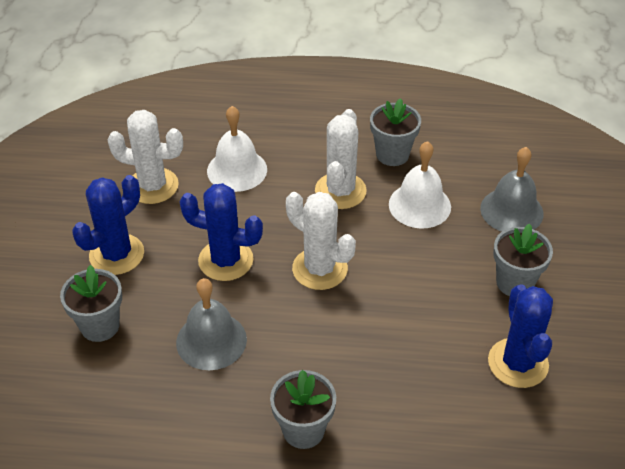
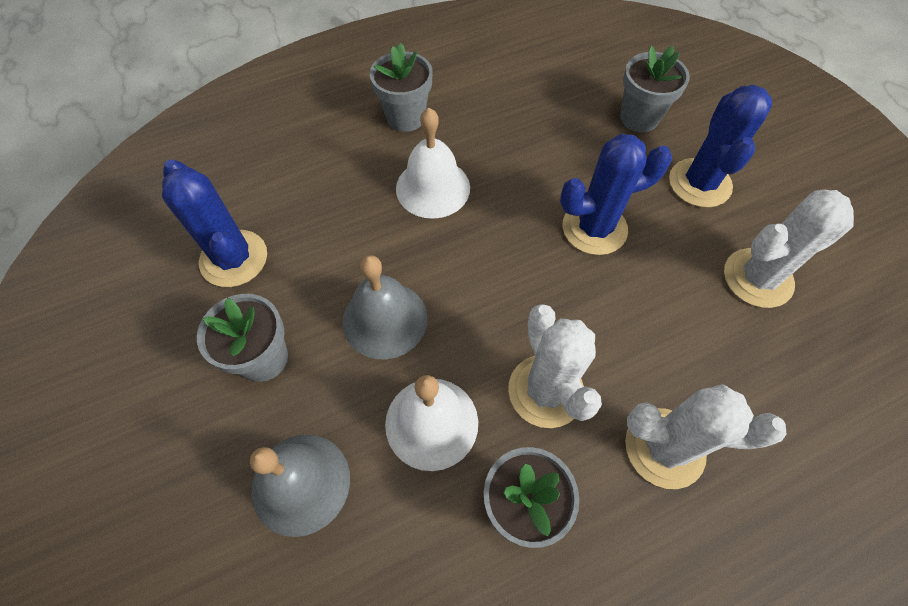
camera: 150 degrees right, 15 degrees up
grey bell [176,278,247,370] -> grey bell moved to [342,255,427,359]
white bell [207,106,267,192] -> white bell moved to [396,108,470,219]
white cactus [286,192,356,290] -> white cactus moved to [625,384,787,489]

